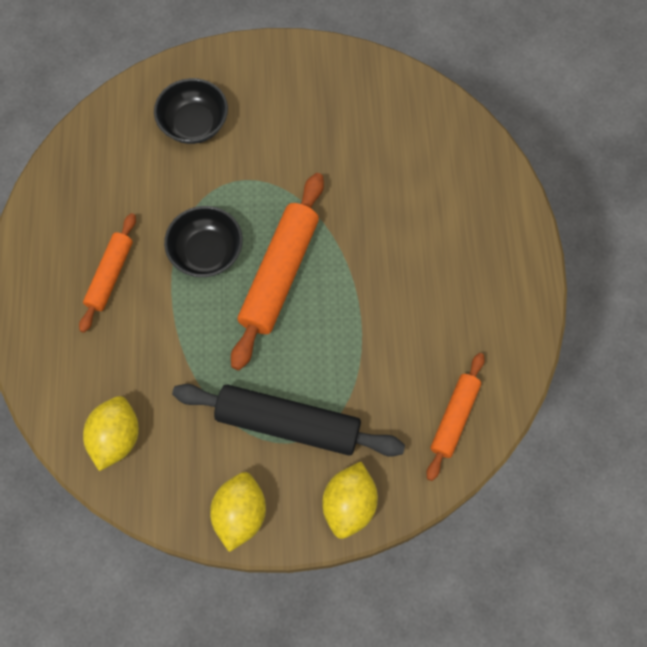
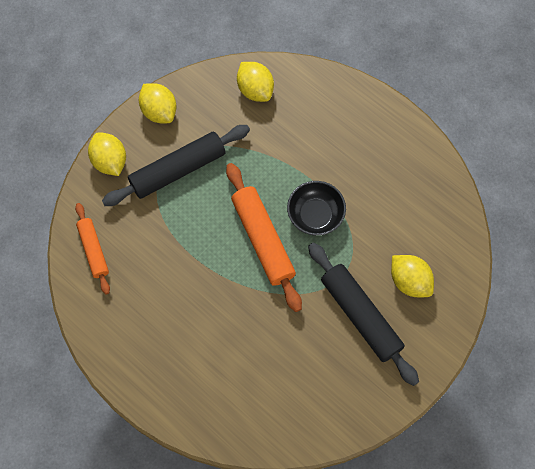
camera: 135 degrees right, 0 degrees up
orange rolling pin [79,213,136,333] -> none
black bowl [154,78,228,144] -> yellow lemon [391,255,434,297]
none -> black rolling pin [308,243,419,386]

